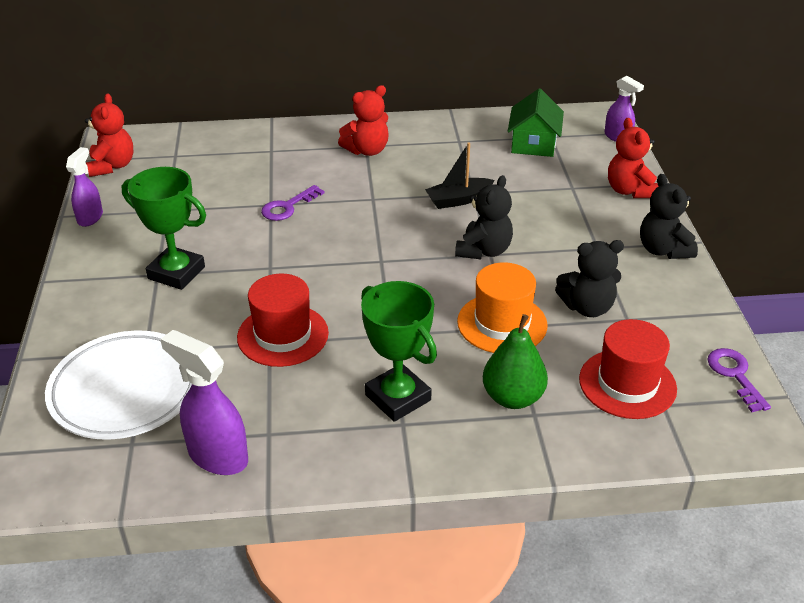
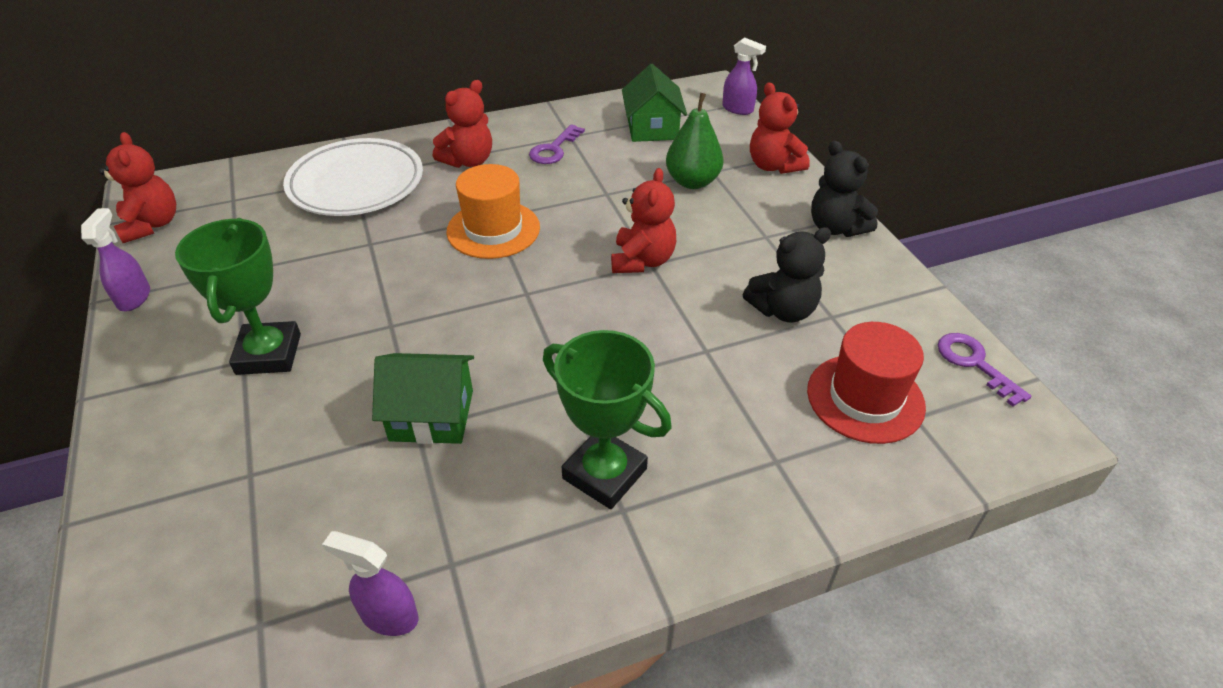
camera: 15 degrees left, 5 degrees up
white plate [45,330,192,440] -> white plate moved to [283,138,423,216]
green trophy [122,167,206,290] -> green trophy turned 75 degrees clockwise [175,218,301,375]
purple spray bottle [160,330,248,475] -> purple spray bottle [322,531,419,636], size x0.64
red hat [237,274,329,367] -> green house [372,353,474,444]
purple key [261,185,324,221] -> purple key moved to [529,124,585,164]
black boat [425,143,494,209] -> none
black teddy bear [455,175,513,259] -> red teddy bear [611,168,676,273]
orange hat [457,262,548,353] -> orange hat moved to [446,164,540,259]
green pear [483,314,548,409] -> green pear moved to [666,93,724,189]

